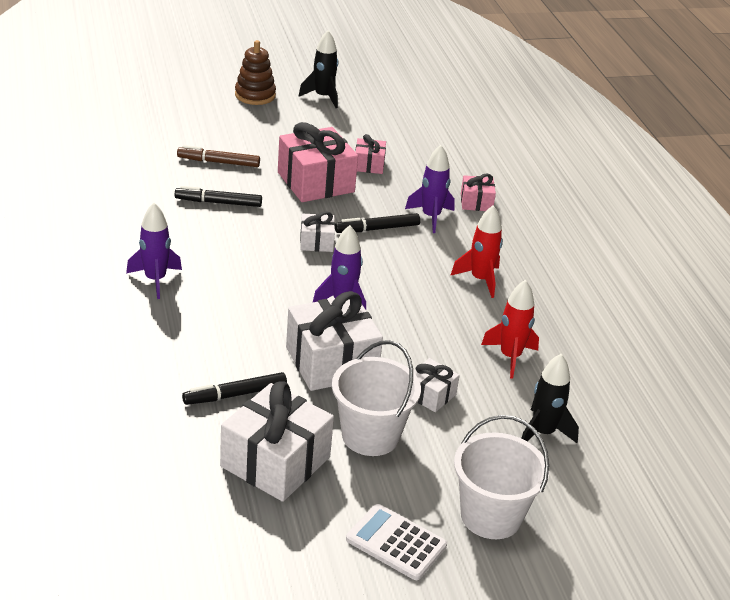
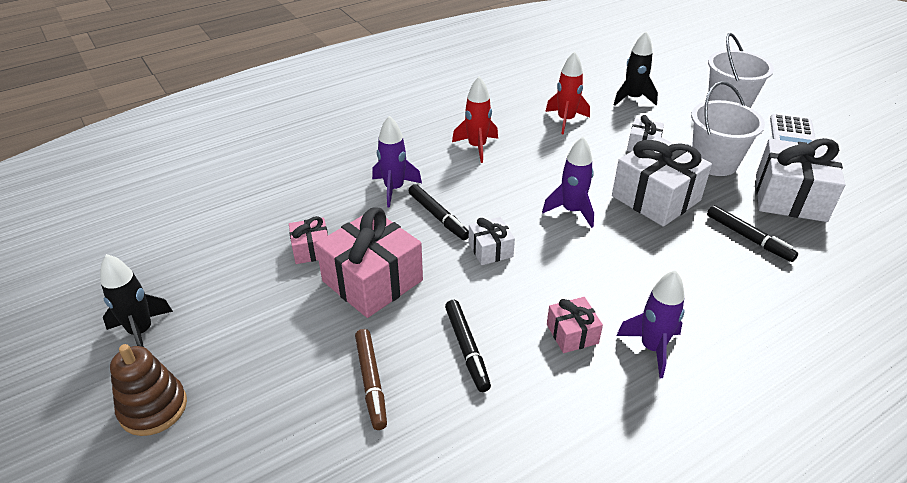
camera: 105 degrees left, 5 degrees up
pink gift [461,174,496,211] -> pink gift moved to [547,297,603,353]

